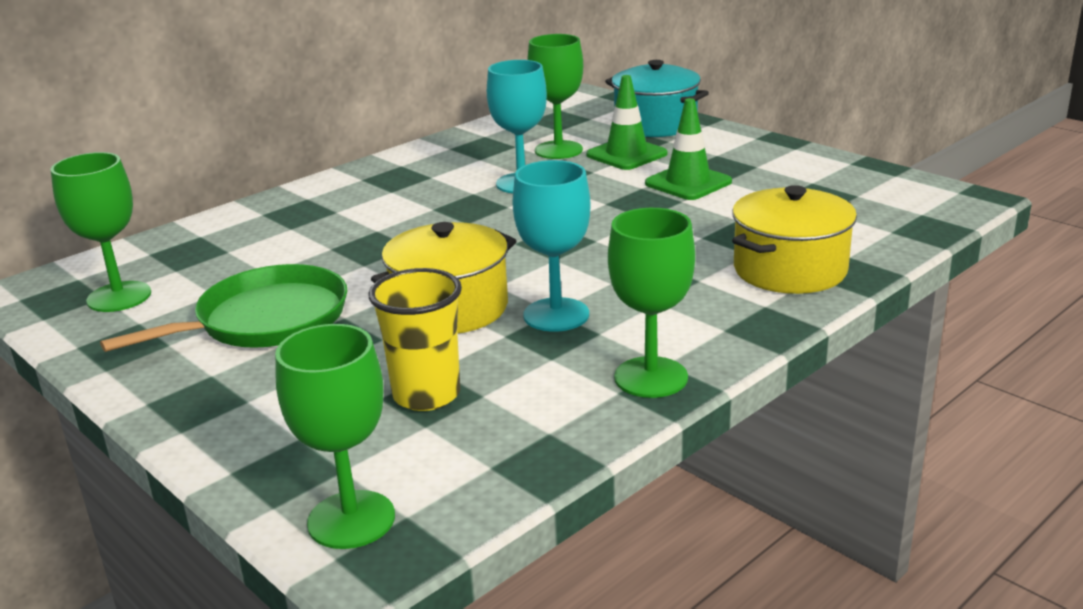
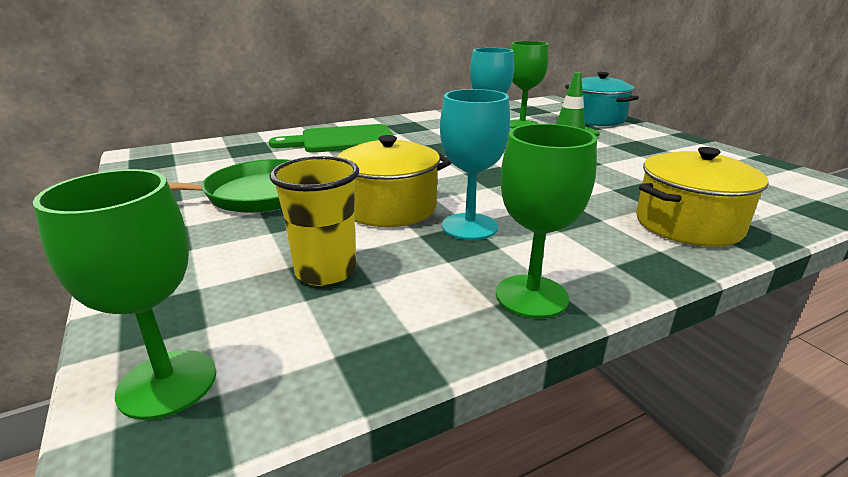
camera: 15 degrees right, 0 degrees up
green goblet [51,152,151,312] -> none
green traffic cone [645,98,732,200] -> none
none -> green cutting board [269,124,394,153]

